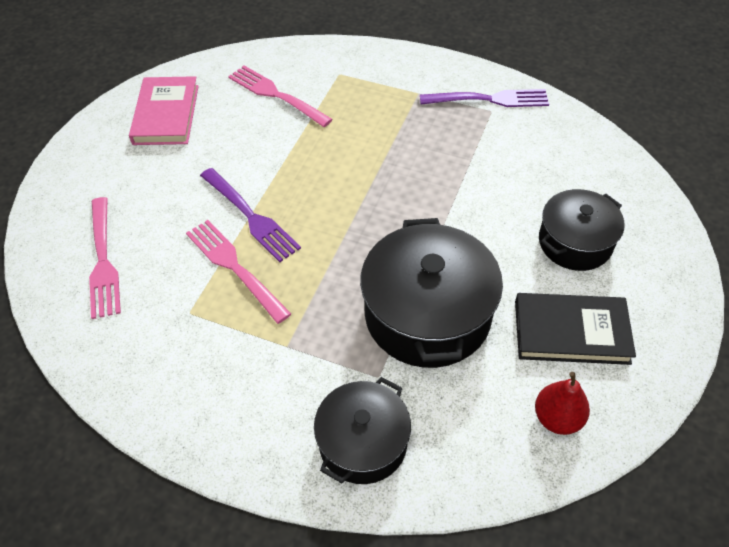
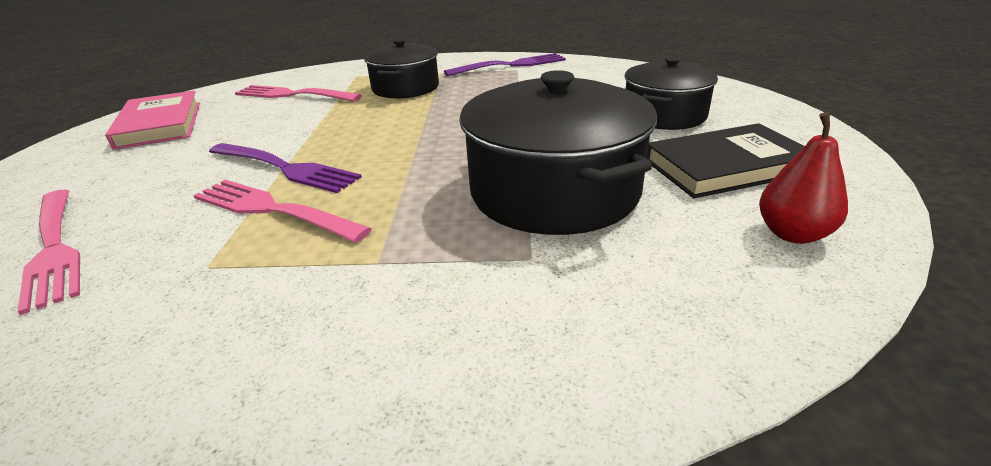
camera: 20 degrees left, 20 degrees down
black pot [314,377,411,484] -> black pot moved to [364,39,439,98]

